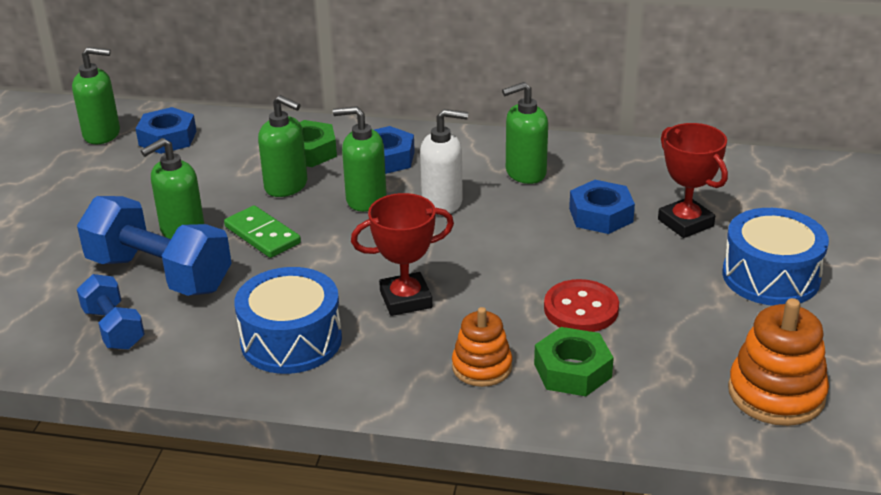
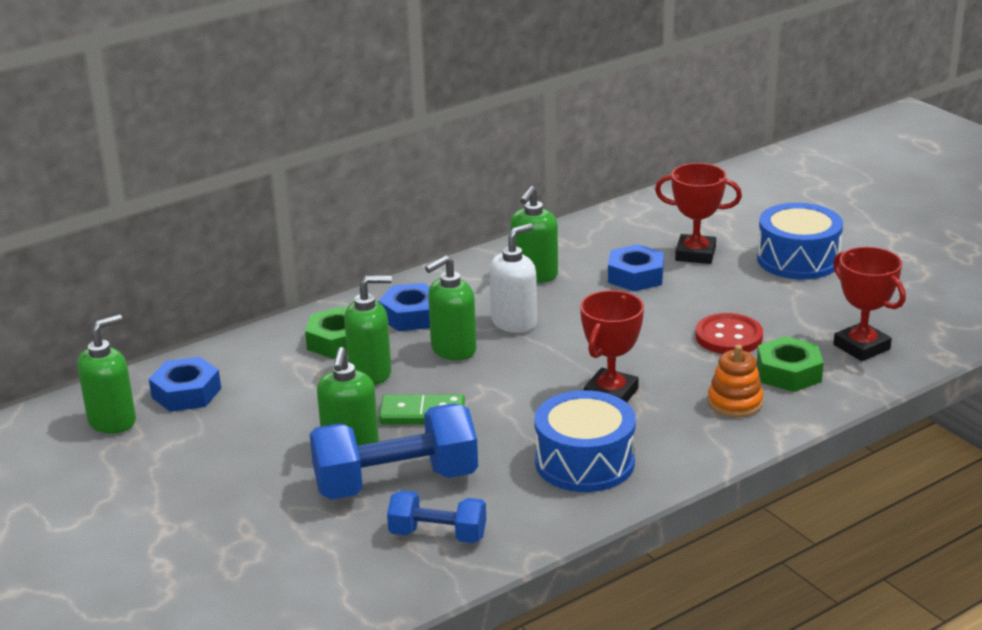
camera: 45 degrees left, 5 degrees down
orange stacking toy [728,298,829,426] -> none
none -> red trophy [833,247,906,361]

